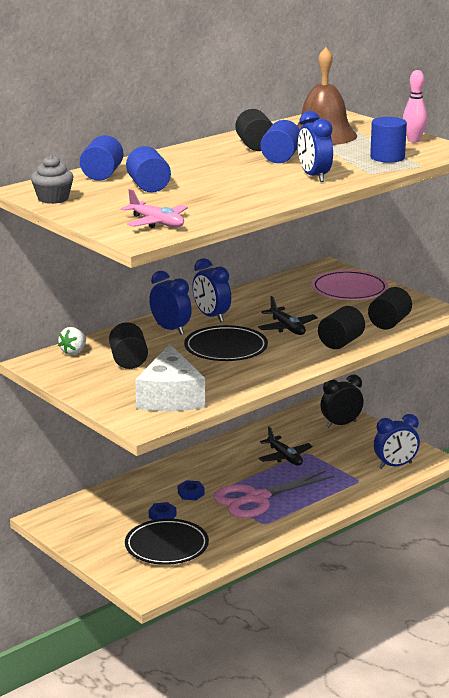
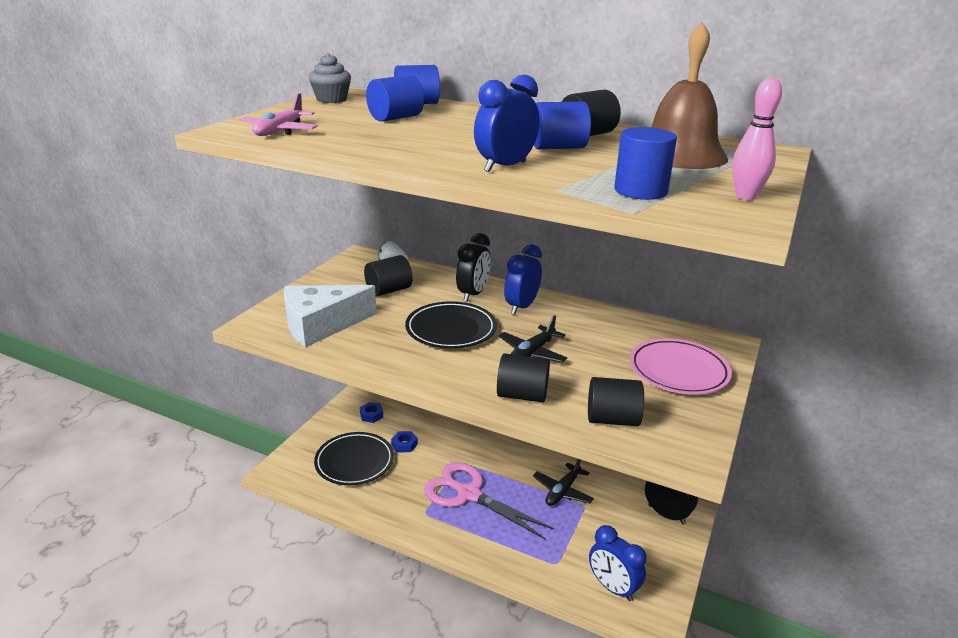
camera: 65 degrees right, 5 degrees up
blue clock [149,271,192,335] -> black clock [456,233,491,302]
blue nut [178,480,205,500] -> blue nut moved to [360,402,383,423]

